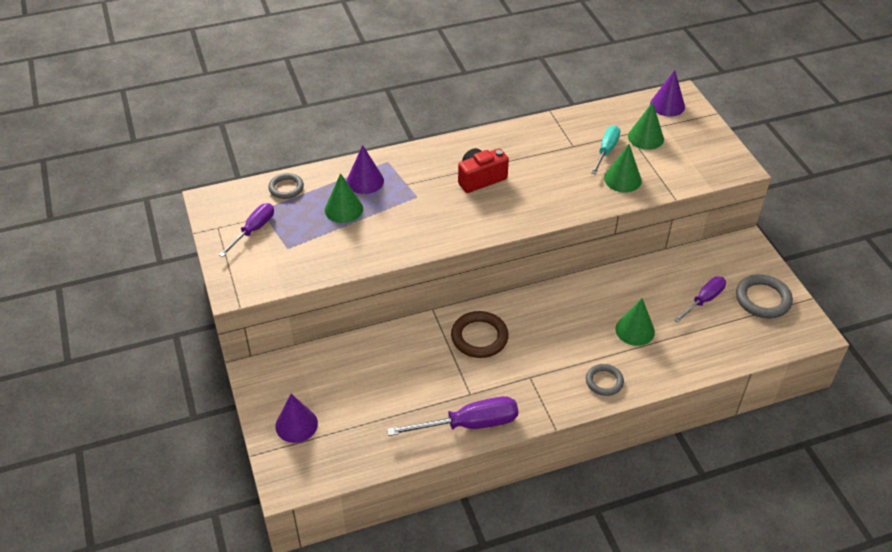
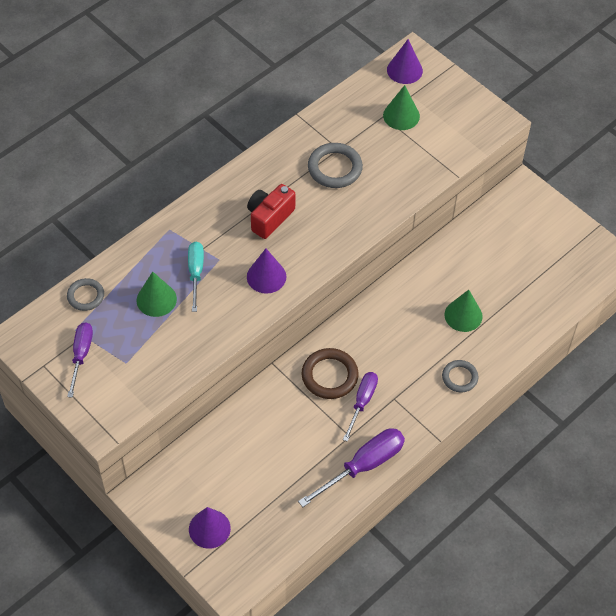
camera: 25 degrees left, 10 degrees up
purple cone [346,145,384,194] -> purple cone moved to [247,249,286,293]
turquoise screwdriver [591,126,620,175] -> turquoise screwdriver moved to [188,242,204,312]
green cone [604,144,642,192] -> none
purple screwdriver [674,276,726,323] -> purple screwdriver moved to [343,372,378,442]
grey ring [736,274,793,319] -> grey ring moved to [308,143,363,188]

